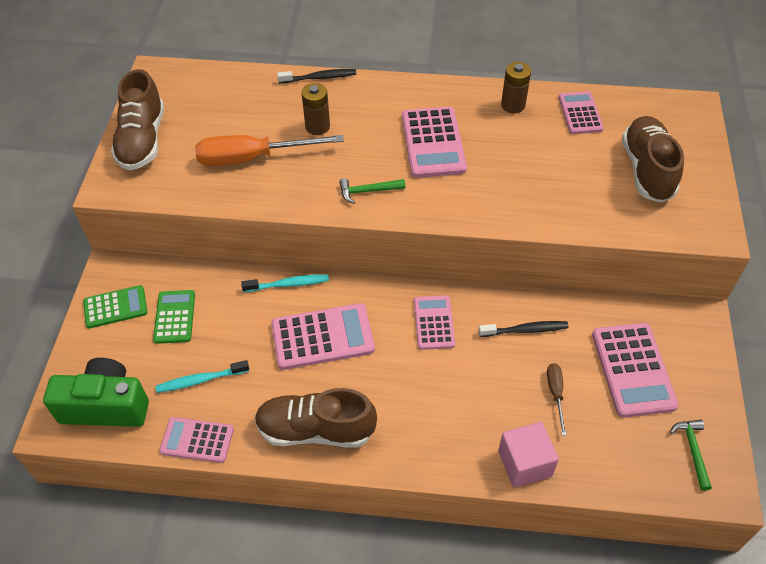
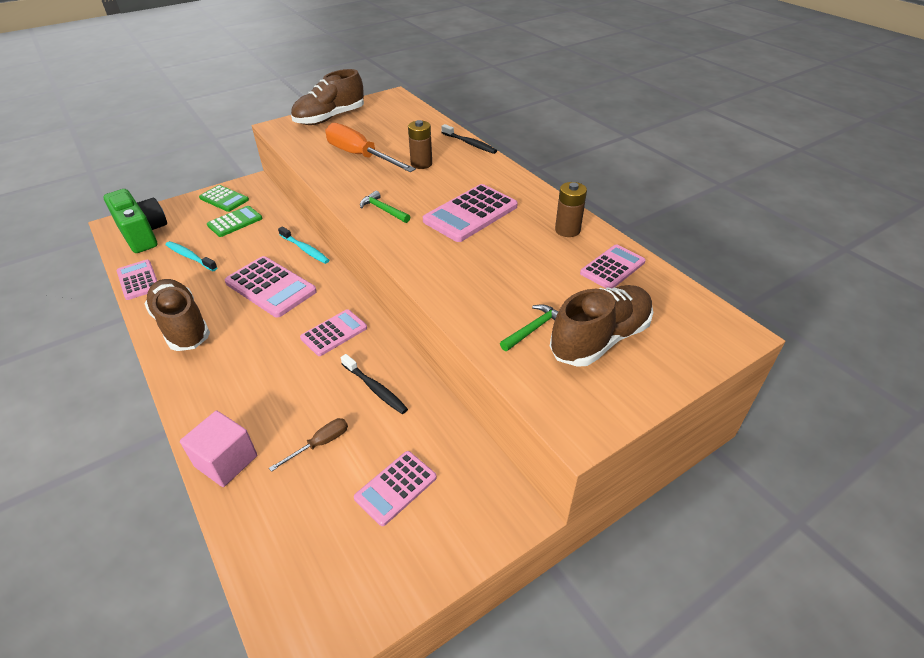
camera: 50 degrees right, 10 degrees down
pink calculator [592,323,679,417] -> pink calculator [354,451,437,526], size x0.64
green hammer [670,420,712,491] -> green hammer moved to [500,304,558,351]

